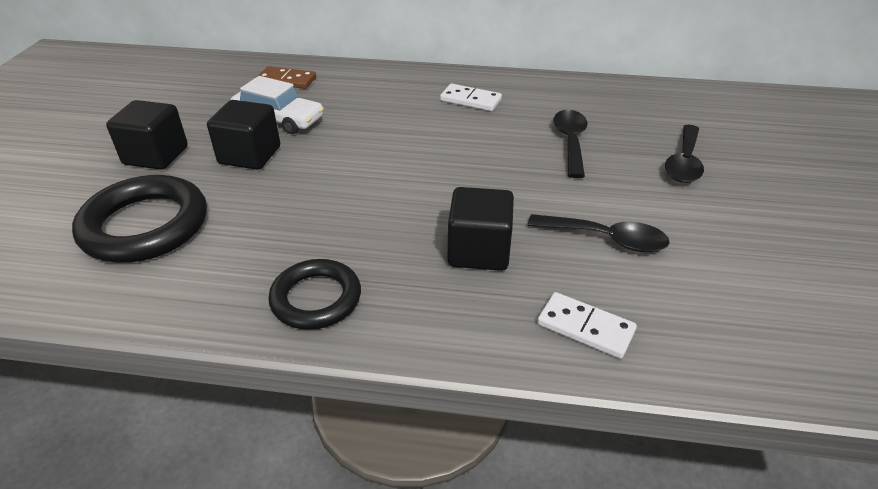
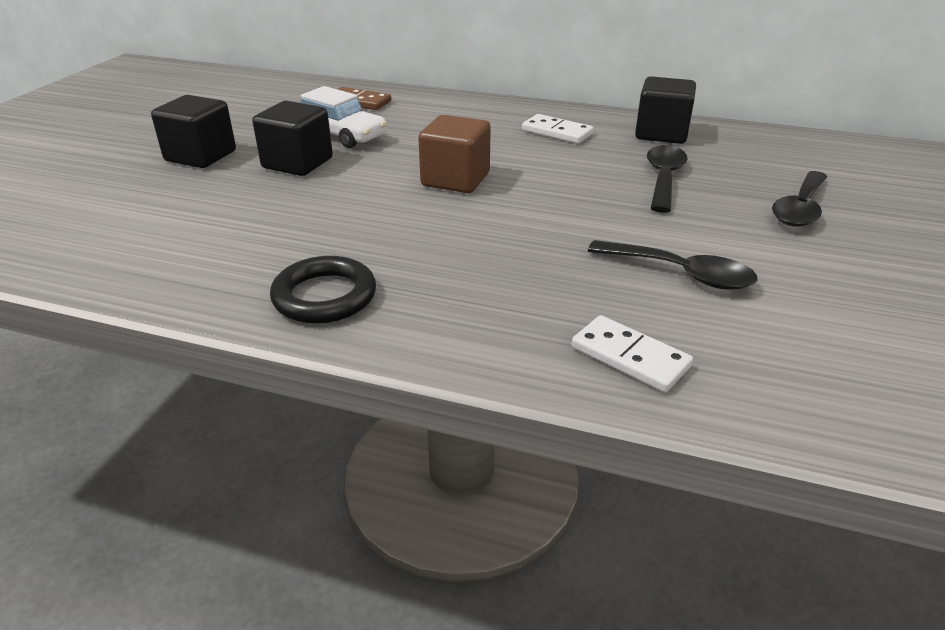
camera: 10 degrees right, 5 degrees down
black ring [72,175,207,263] -> none
black cube [448,187,514,271] -> black cube moved to [635,76,696,144]
none -> brown cube [418,115,491,193]

